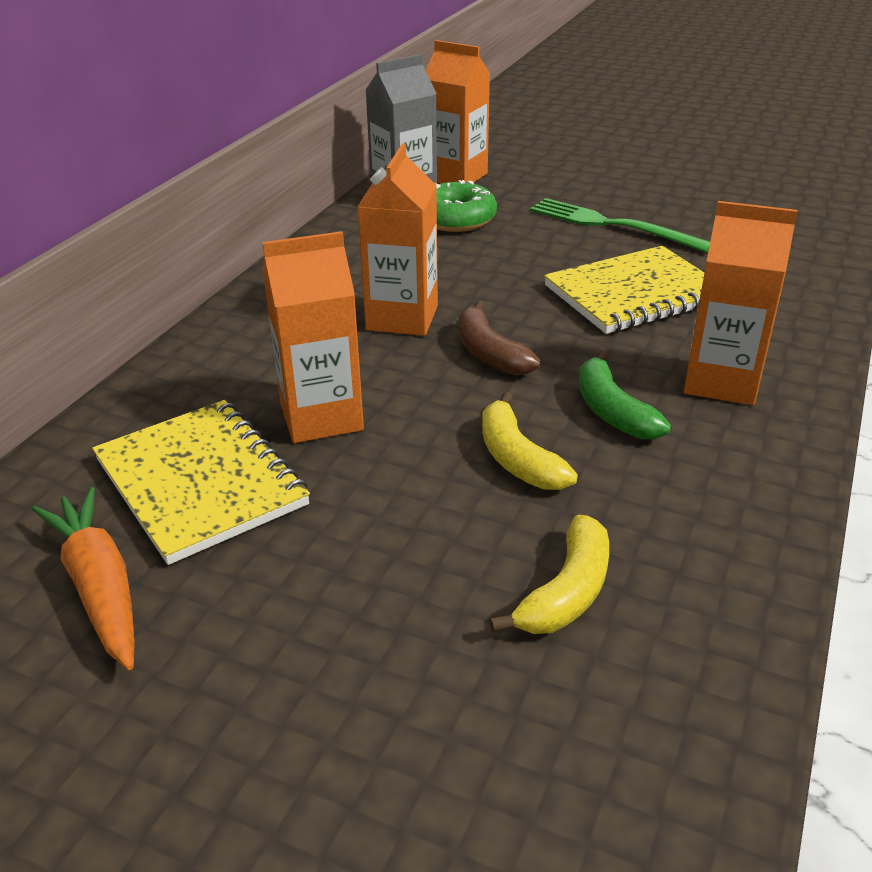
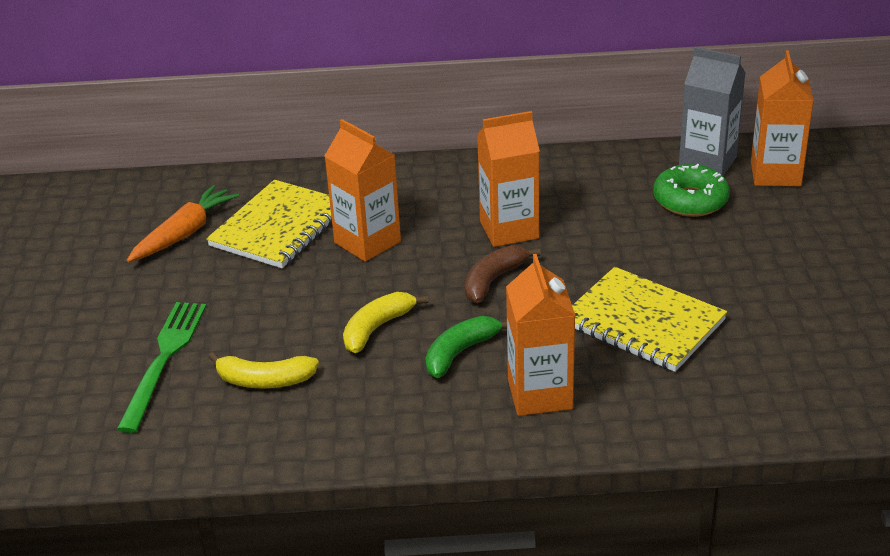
camera: 65 degrees right, 0 degrees up
green fork [530,198,710,253] -> green fork moved to [117,302,207,433]

